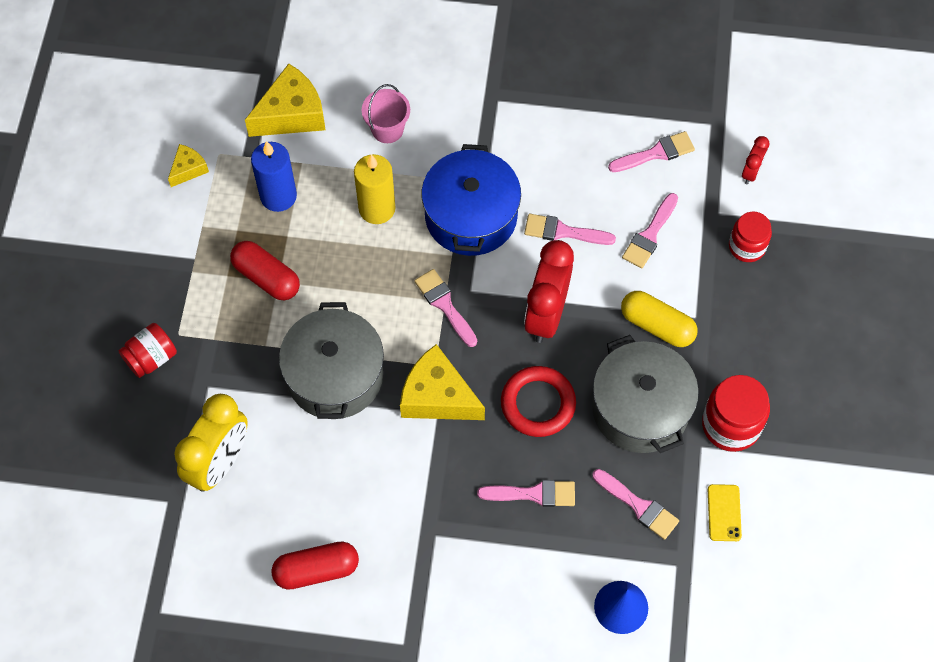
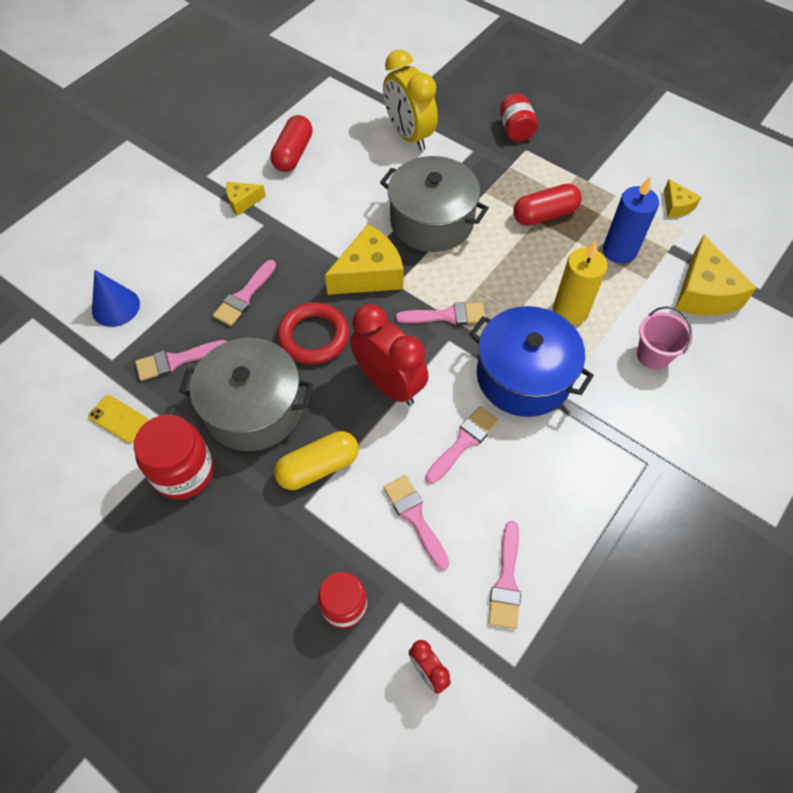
camera: 120 degrees right, 5 degrees down
none -> yellow cheese [226,182,266,216]

